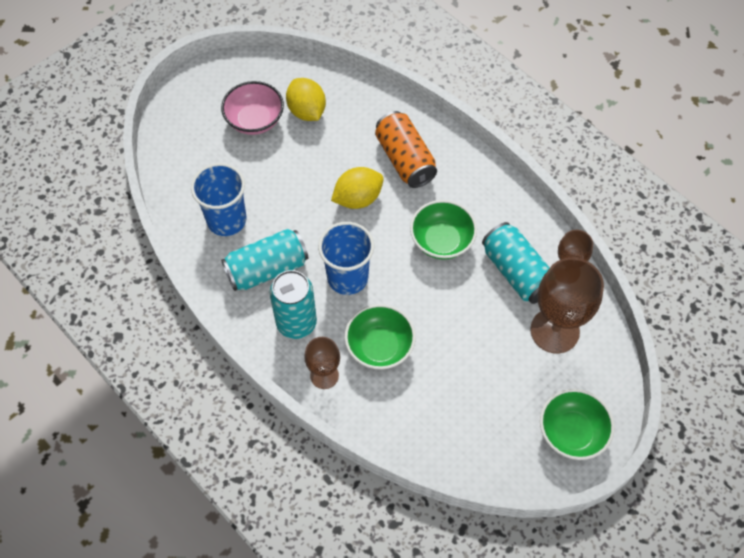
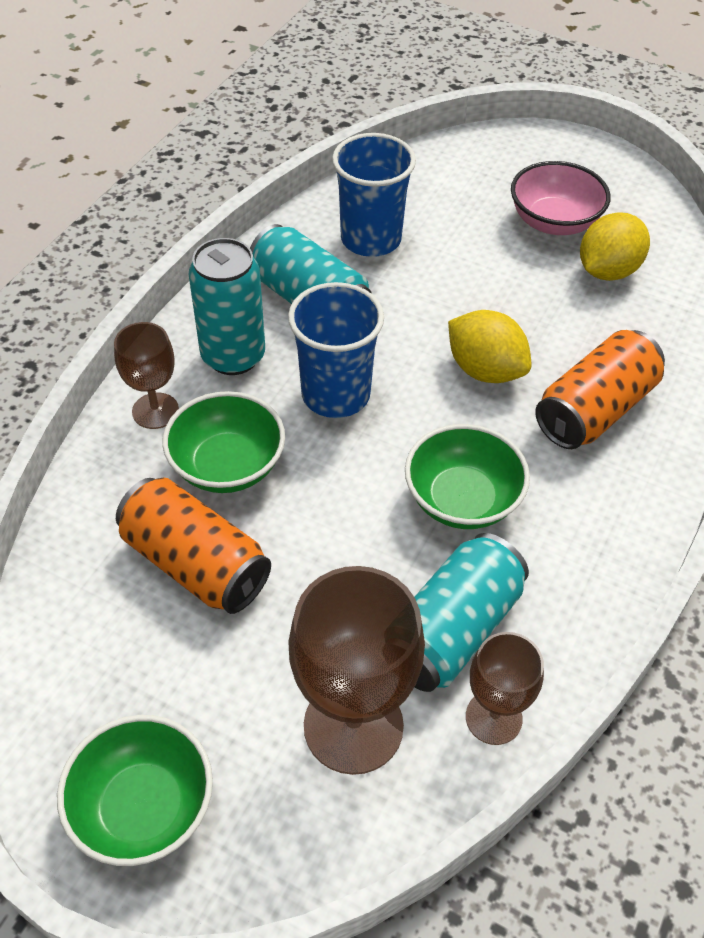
camera: 70 degrees right, 10 degrees down
none -> orange can [116,477,271,614]

